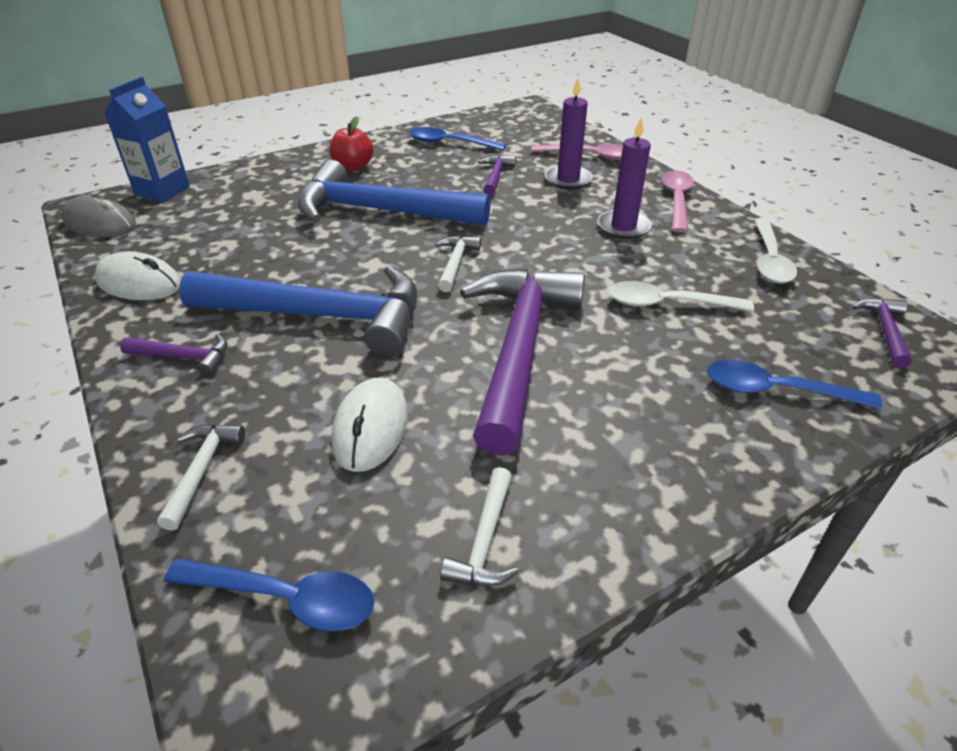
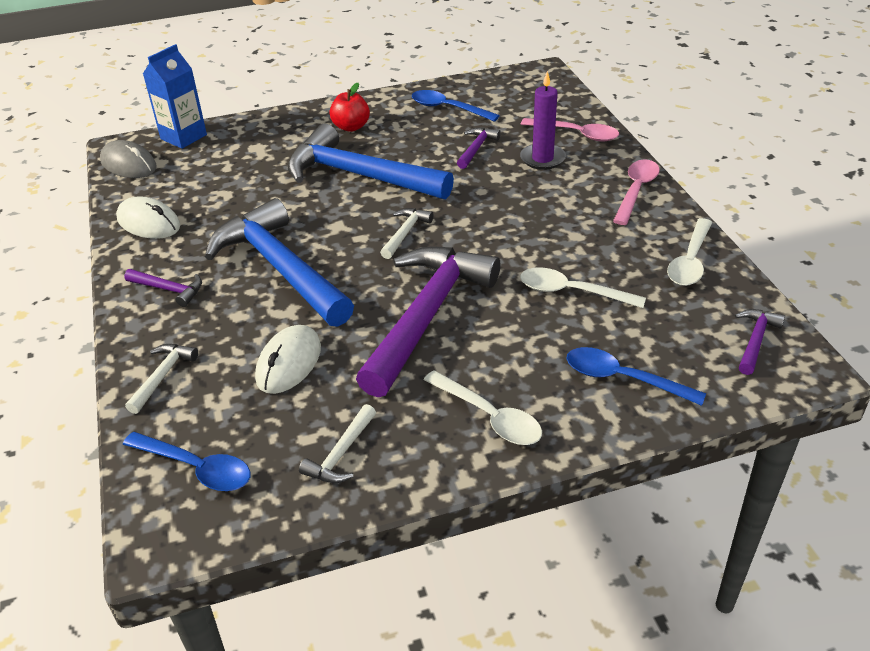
camera: 15 degrees right, 0 degrees up
blue hammer [179,265,417,357] -> blue hammer turned 150 degrees counterclockwise [205,198,354,327]
purple candle [598,117,652,239] -> none
none -> white spoon [424,370,542,445]

